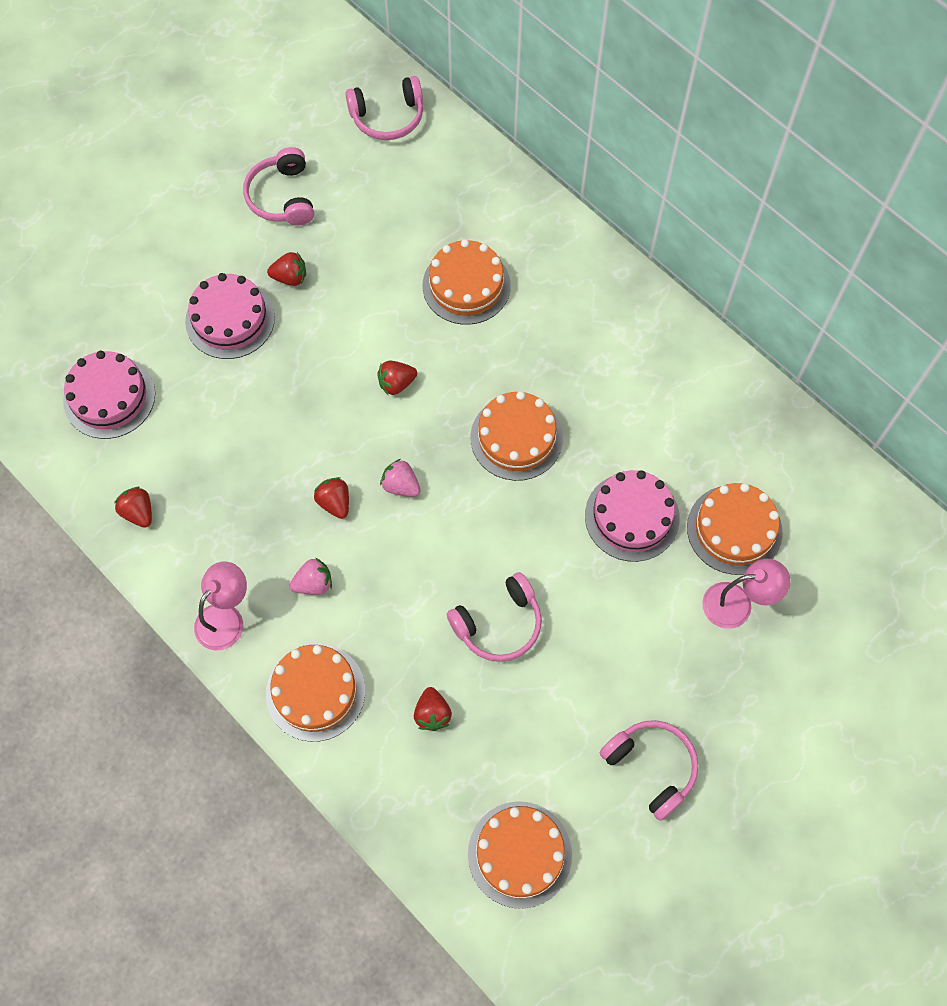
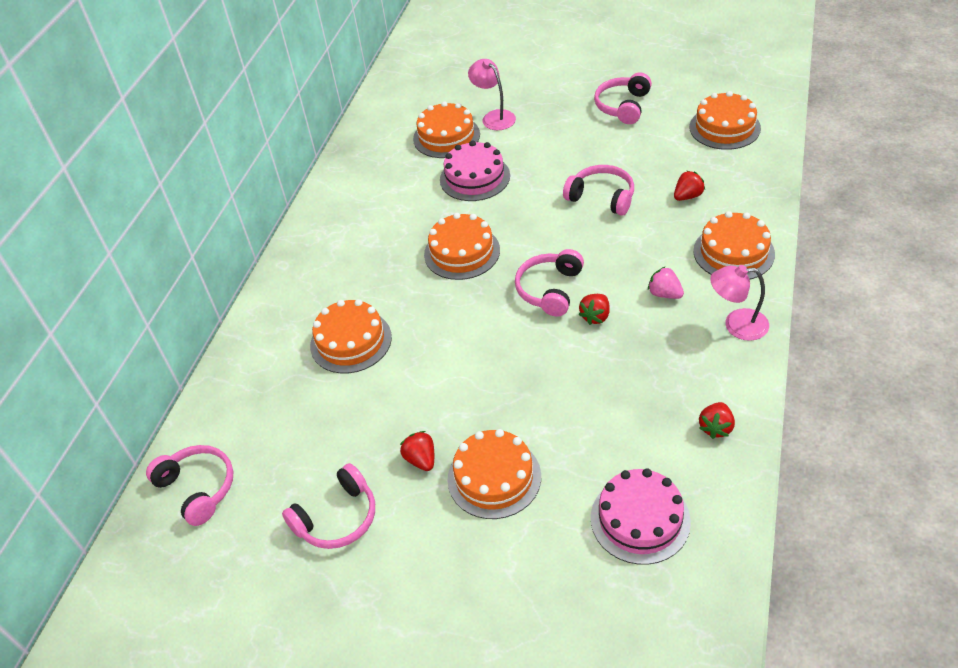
camera: 115 degrees left, 20 degrees down
pink cake [185,273,275,359] -> orange cake [447,429,541,519]
red strawberry [377,361,417,396] -> none
pink strawberry [380,459,421,497] -> pink headphones [515,249,584,317]

